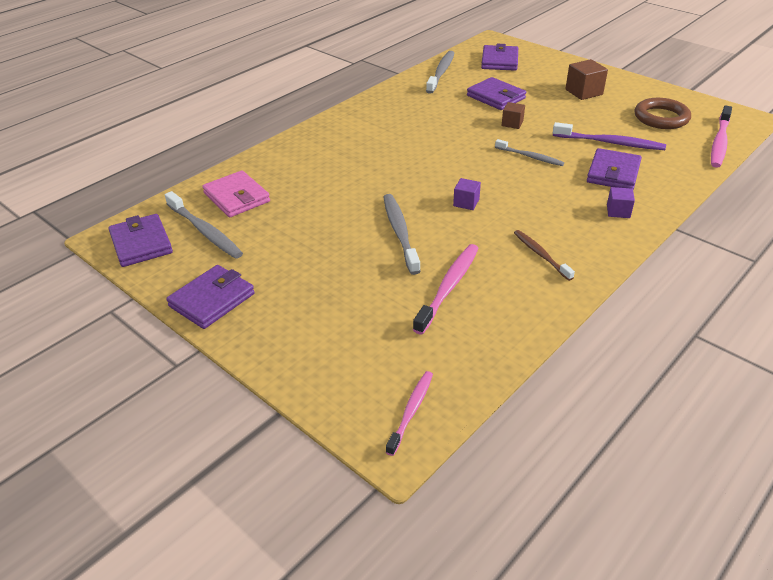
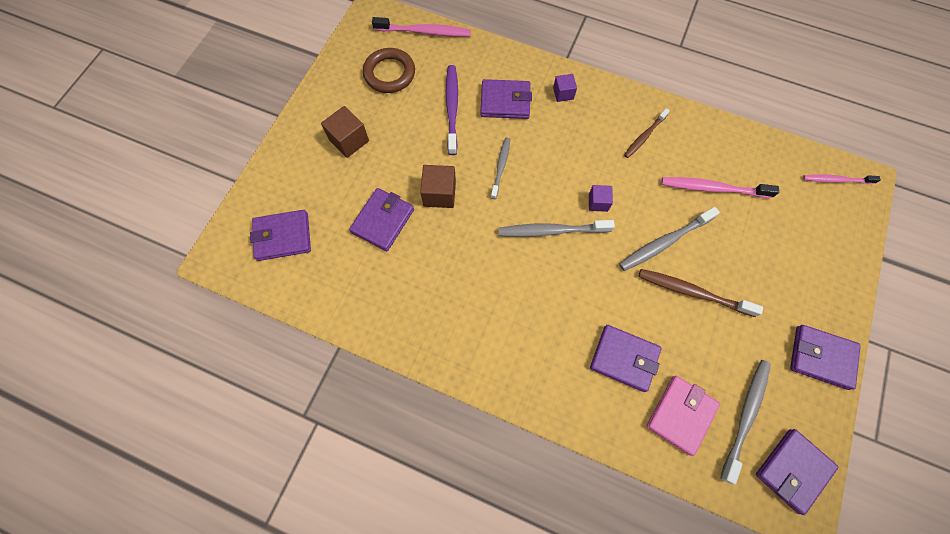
camera: 110 degrees left, 30 degrees up
grey toothbrush [426,51,454,94] -> grey toothbrush moved to [498,220,615,237]
brown cube [502,102,525,129] -> brown cube [420,165,456,208], size x1.60
none -> purple wallet [590,325,662,392]
none -> brown toothbrush [638,269,763,317]

